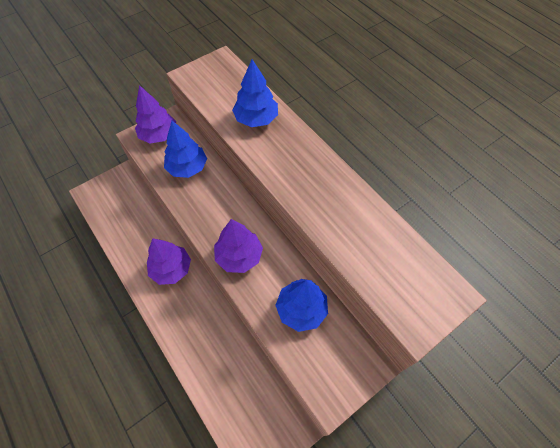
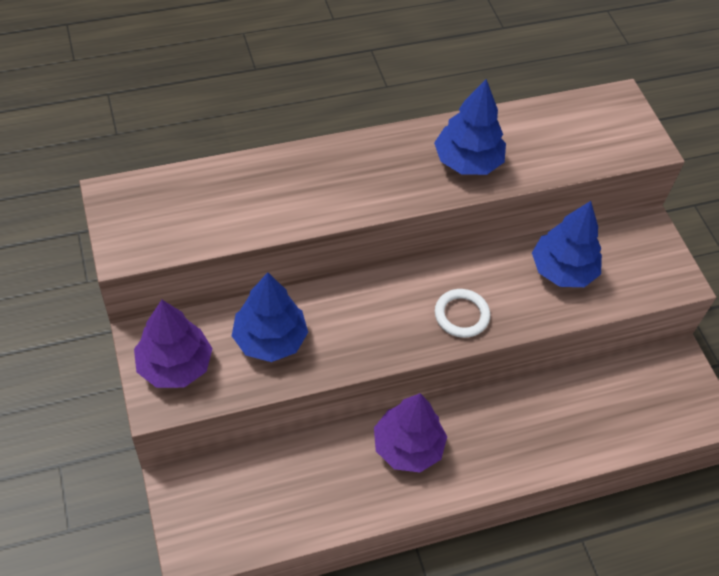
camera: 75 degrees left, 5 degrees down
purple tree [214,219,263,273] -> white ring [435,289,490,338]
blue tree [232,59,278,127] -> blue tree moved to [434,79,506,175]

